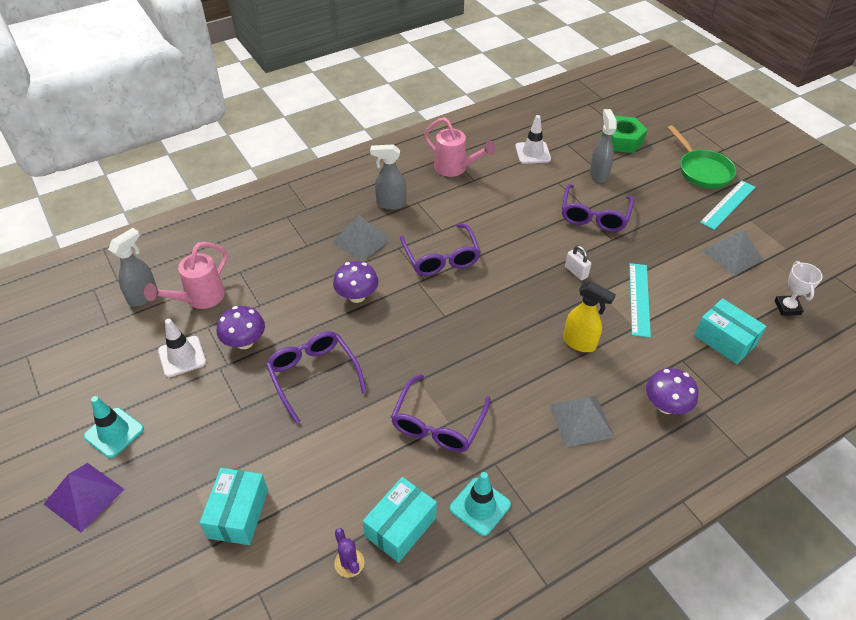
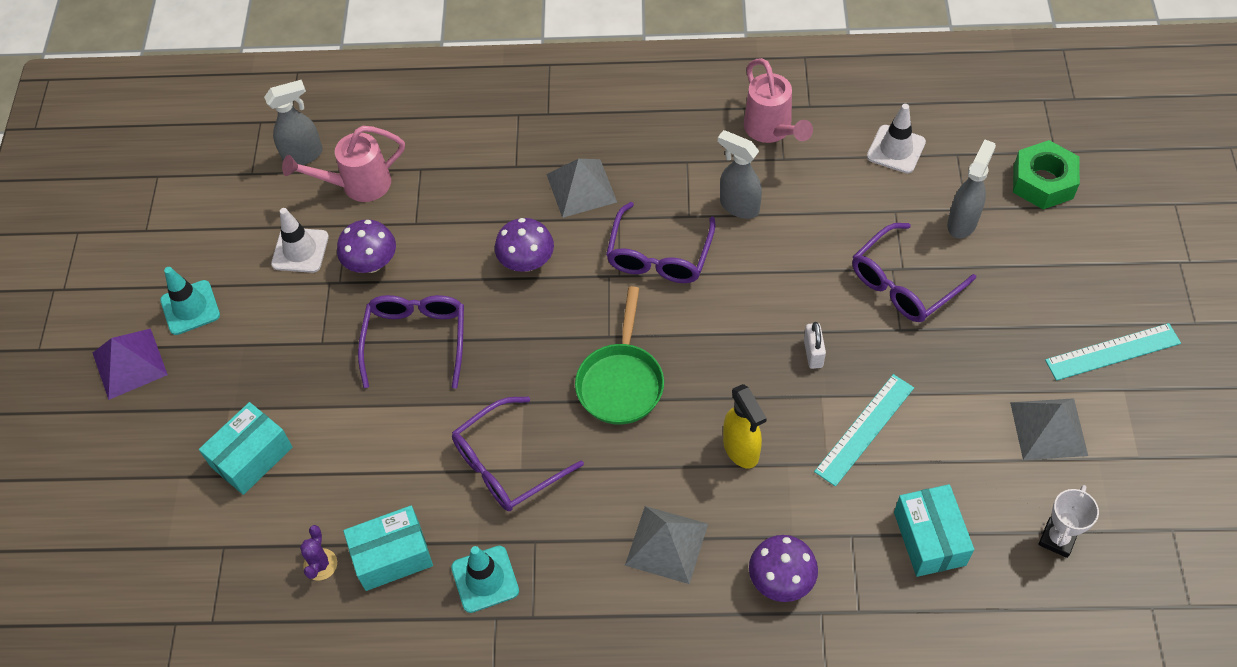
camera: 35 degrees right, 10 degrees up
grey spray bottle [370,144,406,210] -> grey spray bottle moved to [718,130,762,219]
green pan [668,125,736,189] -> green pan moved to [575,286,664,425]

